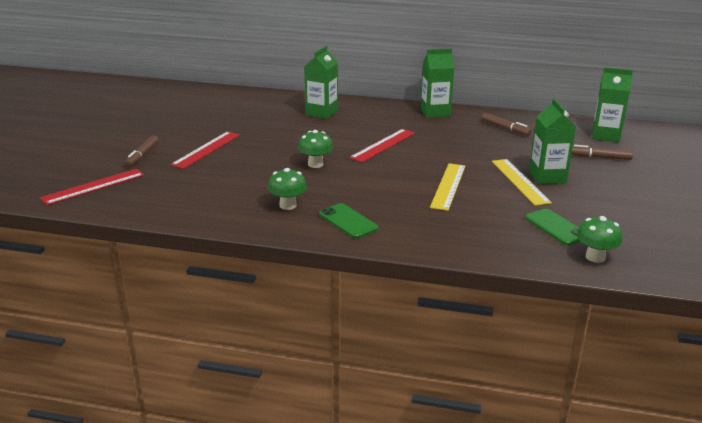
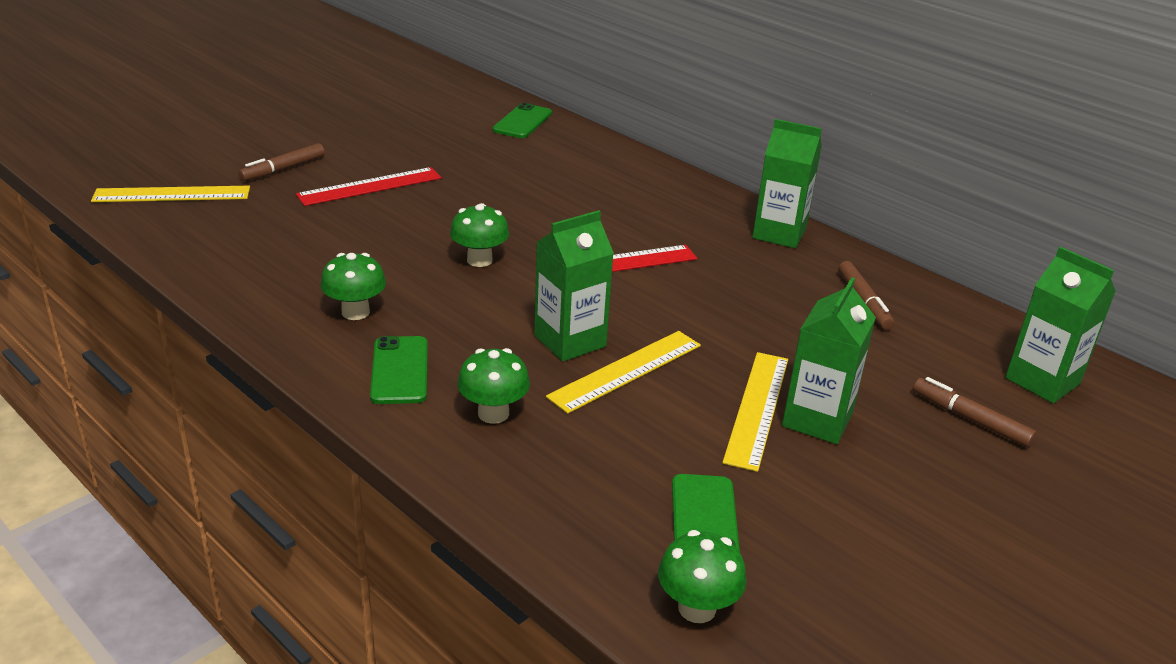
camera: 30 degrees right, 5 degrees up
red ruler [40,169,144,205] -> yellow ruler [91,186,250,202]
green carton [304,46,338,119] -> green carton moved to [534,210,614,362]
none -> green mushroom [457,348,530,424]
none -> green phone [493,103,552,138]

